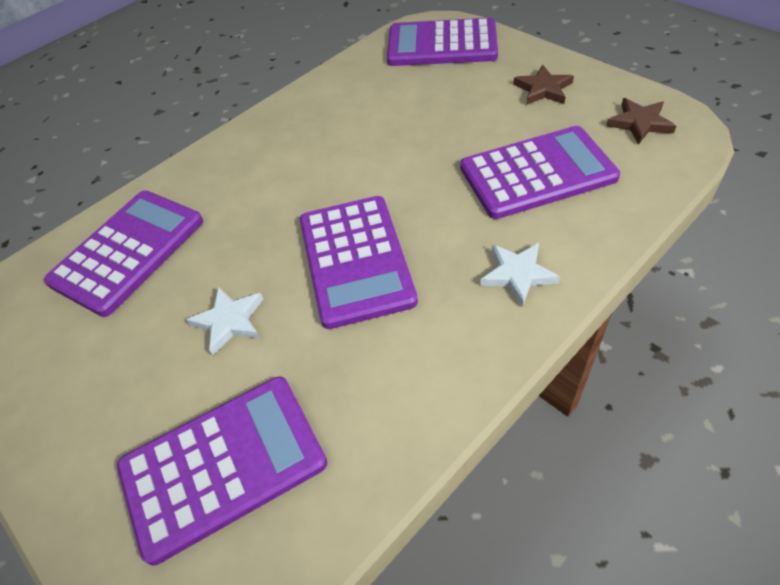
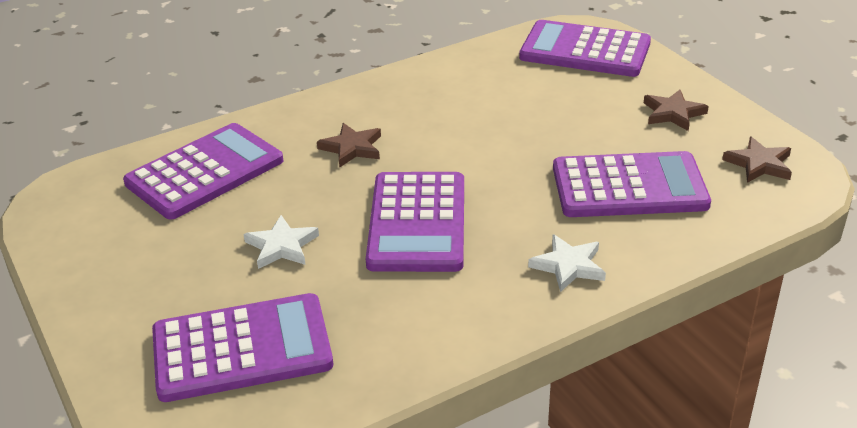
camera: 10 degrees right, 15 degrees down
none -> brown star [317,123,381,168]

